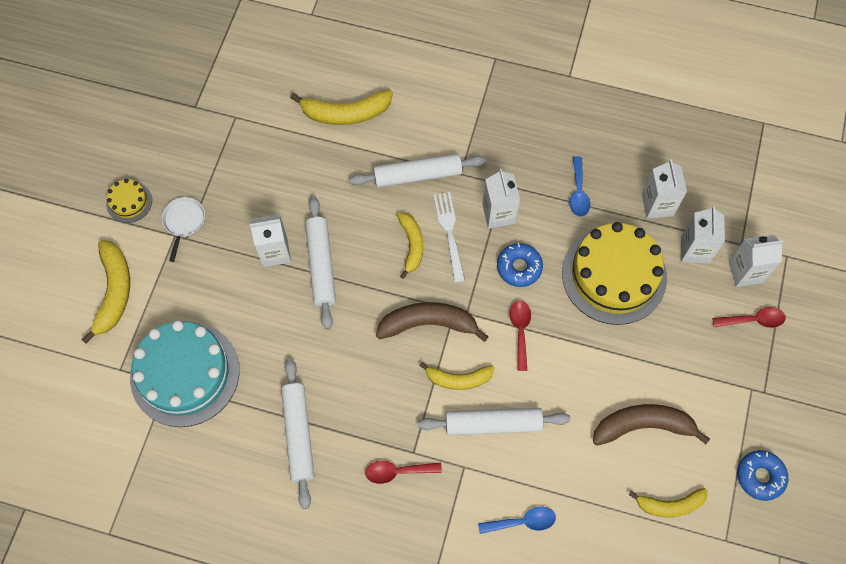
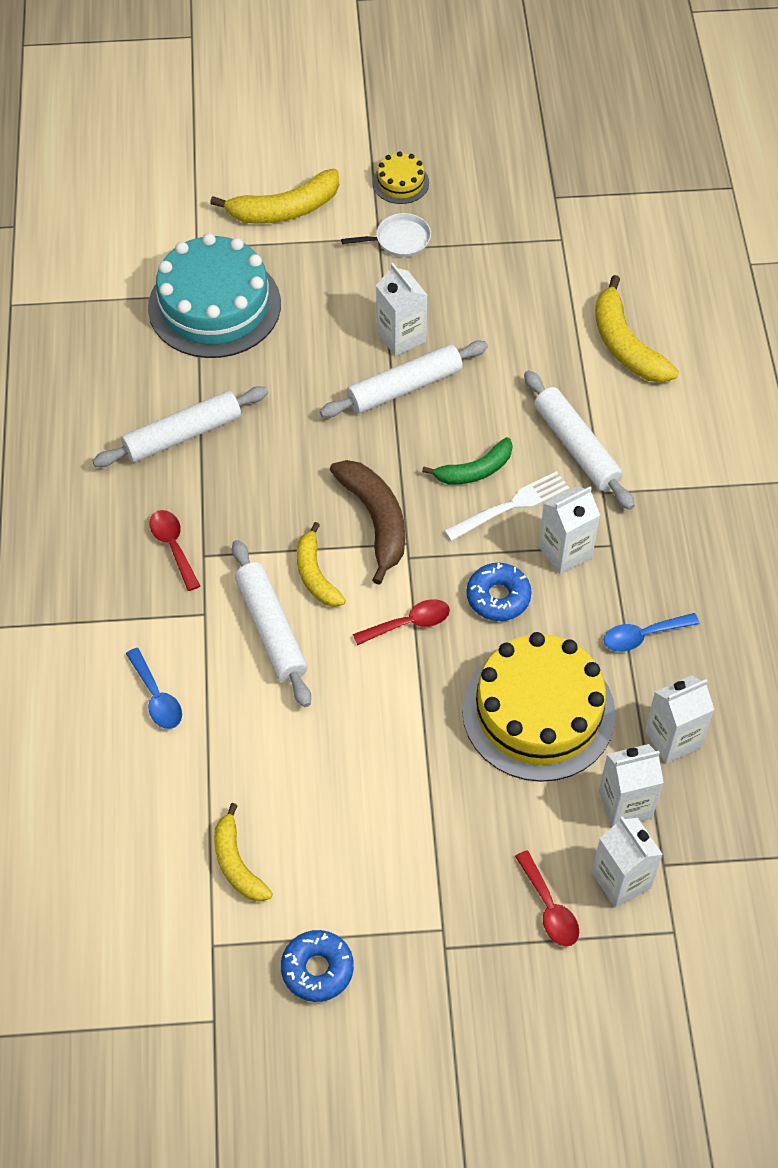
camera: 70 degrees right, 10 degrees down
yellow banana [397,213,423,279] -> green banana [422,437,513,485]
brown banana [593,404,710,446] -> none

